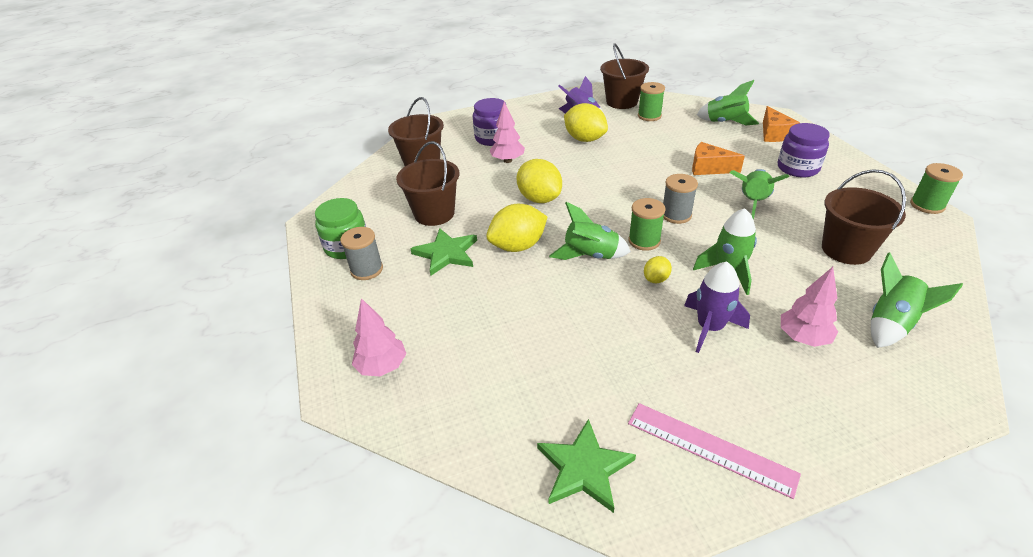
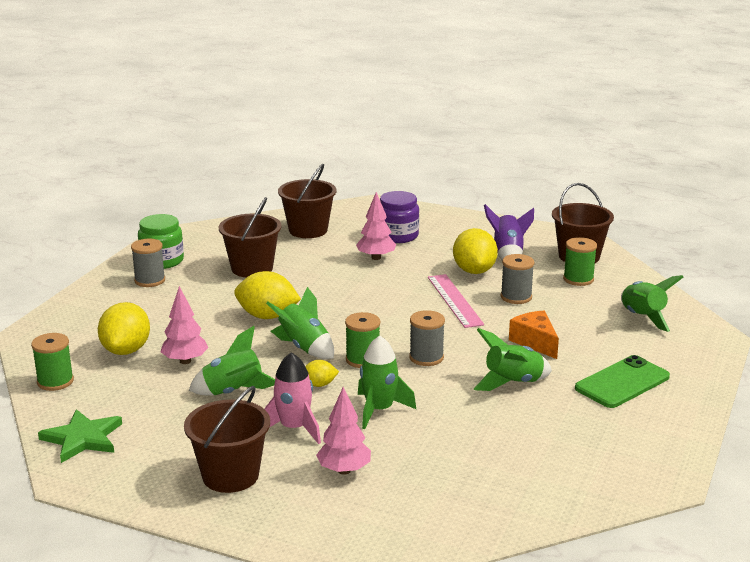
camera: 40 degrees right, 15 degrees down
pink tree [352,298,406,376] -> pink tree moved to [160,286,208,364]
green star [411,228,477,276] -> none
yellow lemon [517,159,562,203] -> yellow lemon moved to [98,302,150,355]
pink ruler [628,403,801,499] -> pink ruler moved to [428,274,484,328]
purple rocket [684,261,750,353] -> pink rocket [264,352,321,444]
orange cheese [763,106,800,142] -> none
purple jar [778,123,830,177] -> green phone [575,355,670,408]
brown bucket [822,169,906,265] -> brown bucket moved to [184,386,270,493]
green rocket [871,253,963,348] -> green rocket moved to [189,326,275,395]
green spool [910,163,963,214] -> green spool moved to [31,333,74,391]
none -> grey spool [501,254,534,304]

